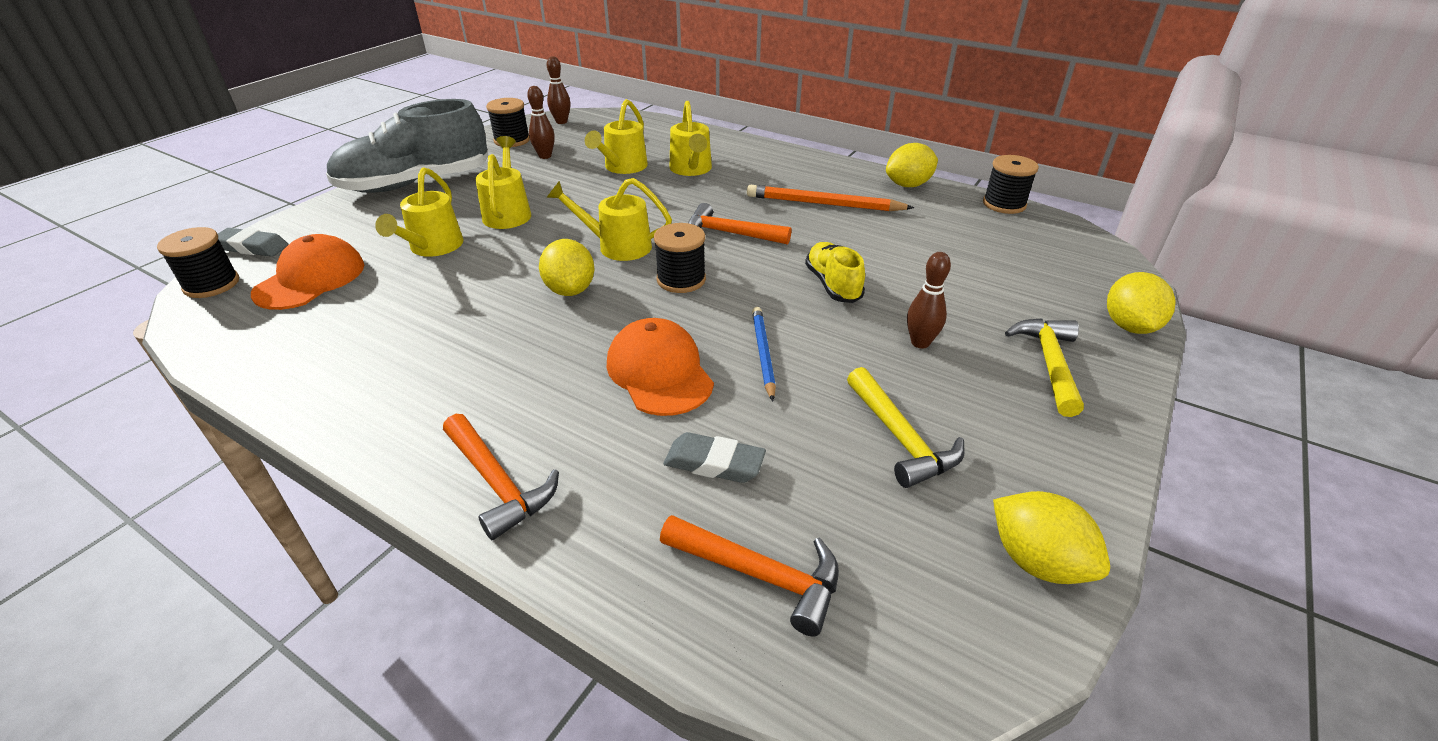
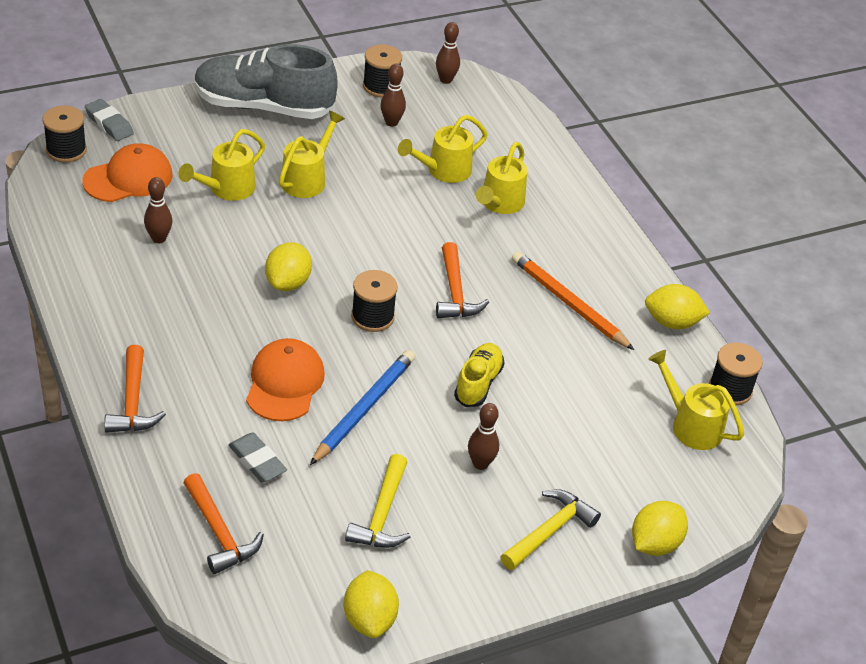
camera: 30 degrees right, 5 degrees up
yellow watering can [546,178,672,261] -> yellow watering can moved to [648,350,744,450]
orange hammer [688,203,791,245] -> orange hammer turned 150 degrees counterclockwise [436,242,489,318]
blue pencil [752,307,776,401] -> blue pencil [310,350,415,465], size x1.55
none -> brown bowling pin [144,177,172,243]

